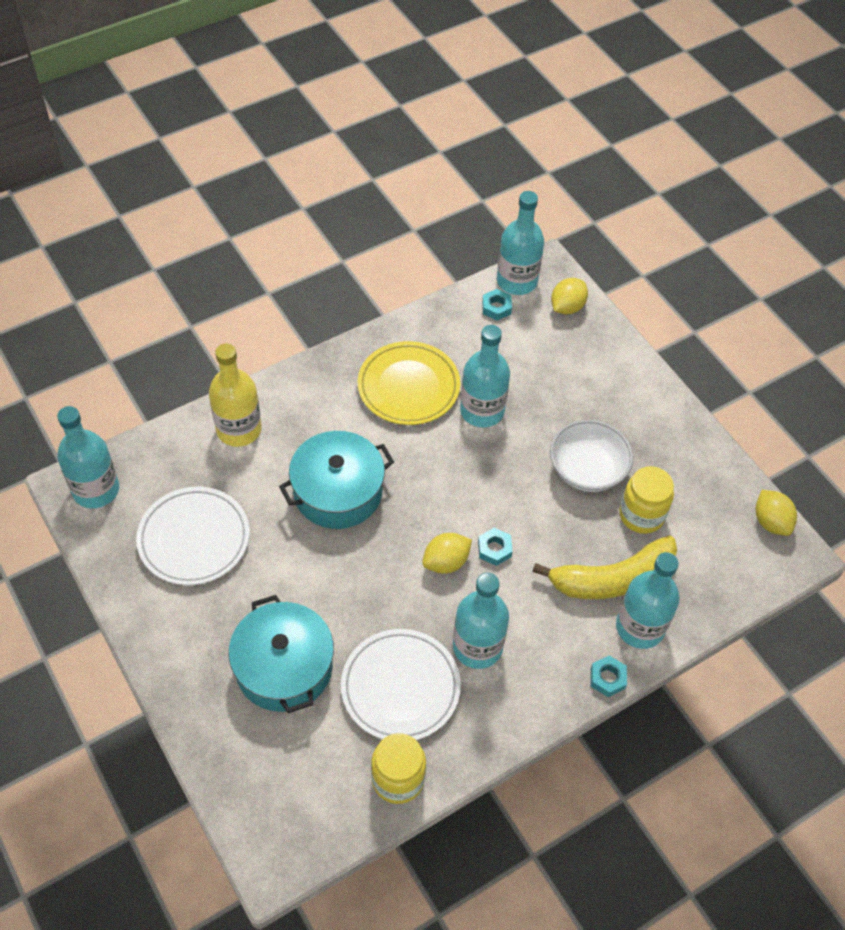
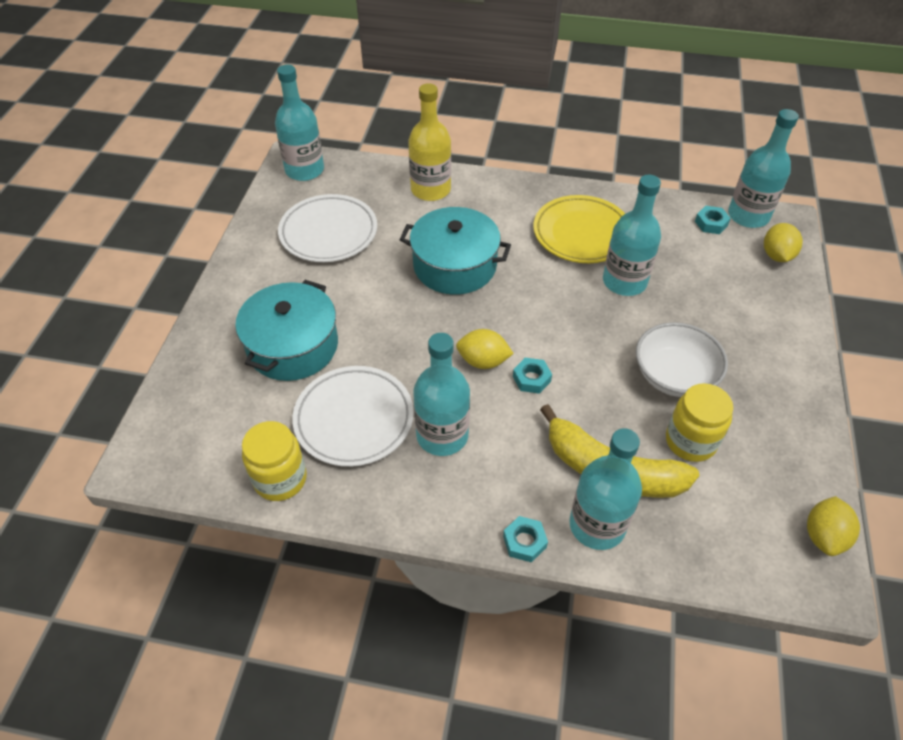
camera: 45 degrees right, 5 degrees down
yellow lemon [551,278,588,314] -> yellow lemon turned 75 degrees counterclockwise [764,223,803,262]

